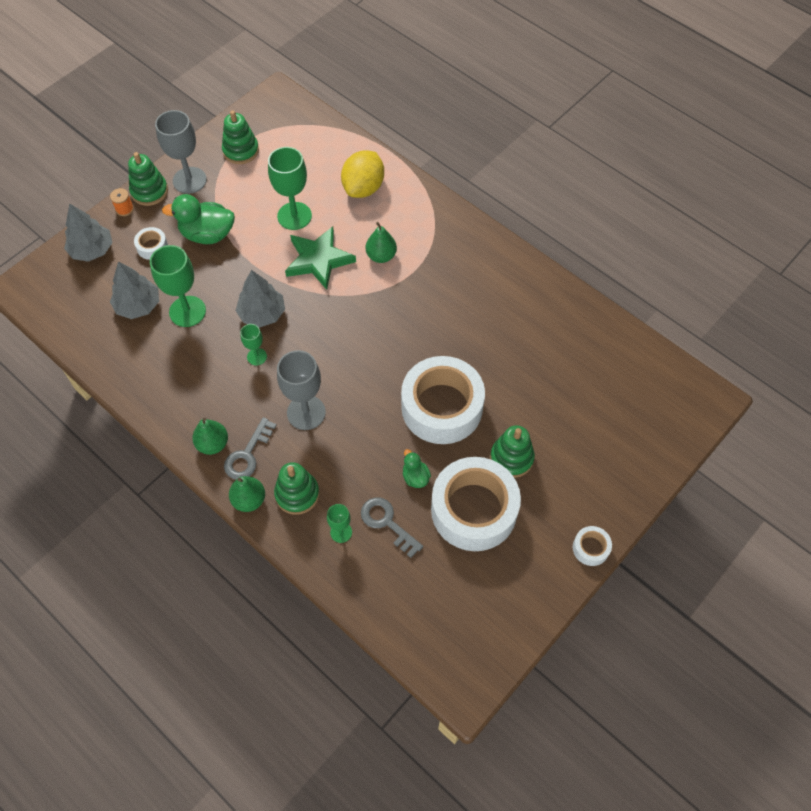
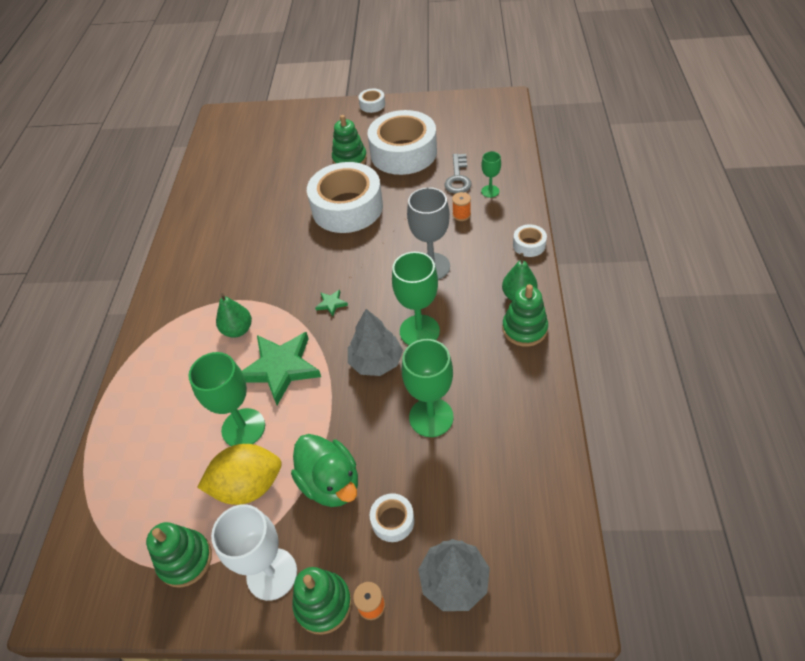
camera: 125 degrees left, 10 degrees down
grey tree [110,261,159,319] -> none
grey goblet [155,110,207,194] -> white goblet [211,504,297,601]
grey key [224,417,277,480] -> none
green pear [229,476,265,512] -> white tape [513,224,547,257]
green goblet [240,324,267,365] -> green goblet [392,252,440,345], size x1.88
green stacking toy [274,462,319,515] -> green stacking toy moved to [502,284,548,347]
yellow lemon [341,150,384,198] -> yellow lemon moved to [197,444,282,505]
green duck [403,449,431,488] -> none
none -> green star [315,289,348,317]
none -> orange spool [452,192,471,221]

